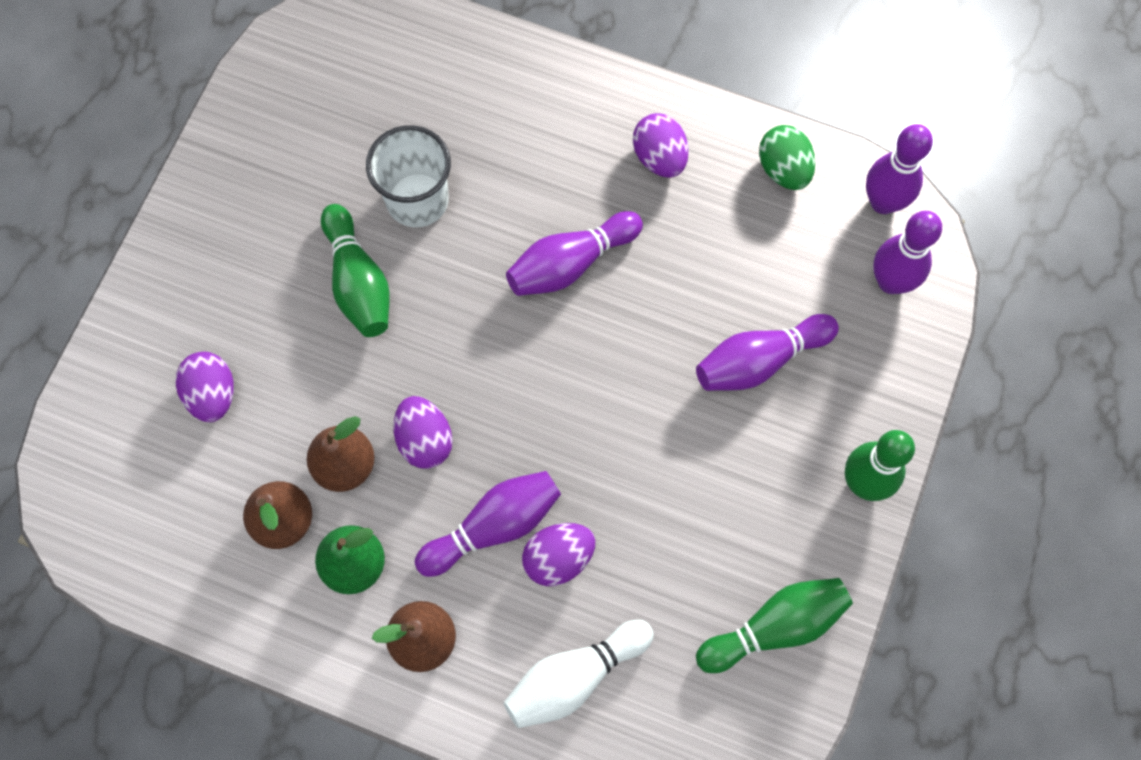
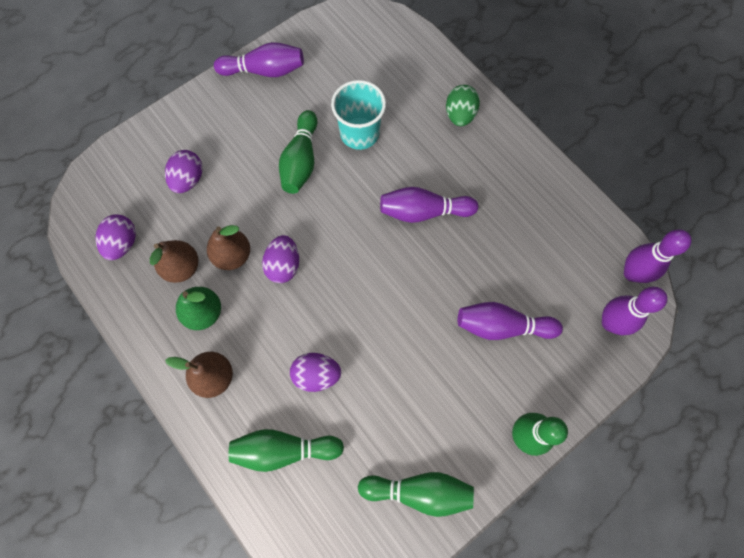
camera: 30 degrees right, 0 degrees up
white cup [366,125,451,227] -> turquoise cup [331,80,386,150]
purple bowling pin [415,471,561,577] -> purple bowling pin moved to [214,42,304,77]
white bowling pin [504,620,654,728] -> green bowling pin [229,429,344,472]
purple egg [633,113,689,178] -> purple egg moved to [95,214,136,260]
green egg [759,125,816,190] -> green egg moved to [446,85,480,126]

